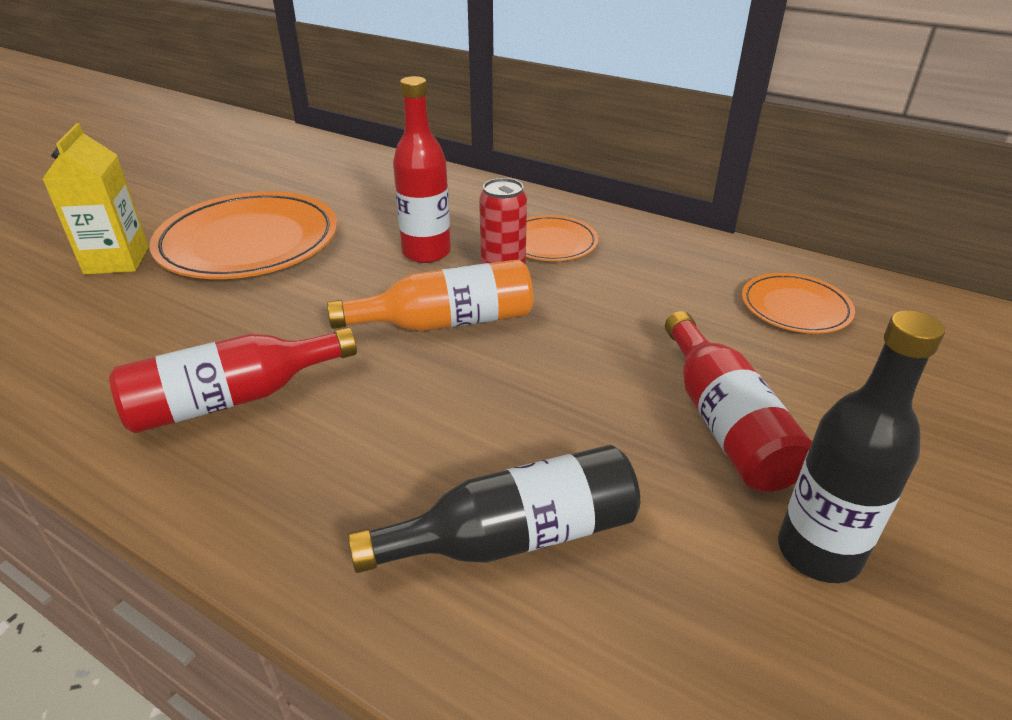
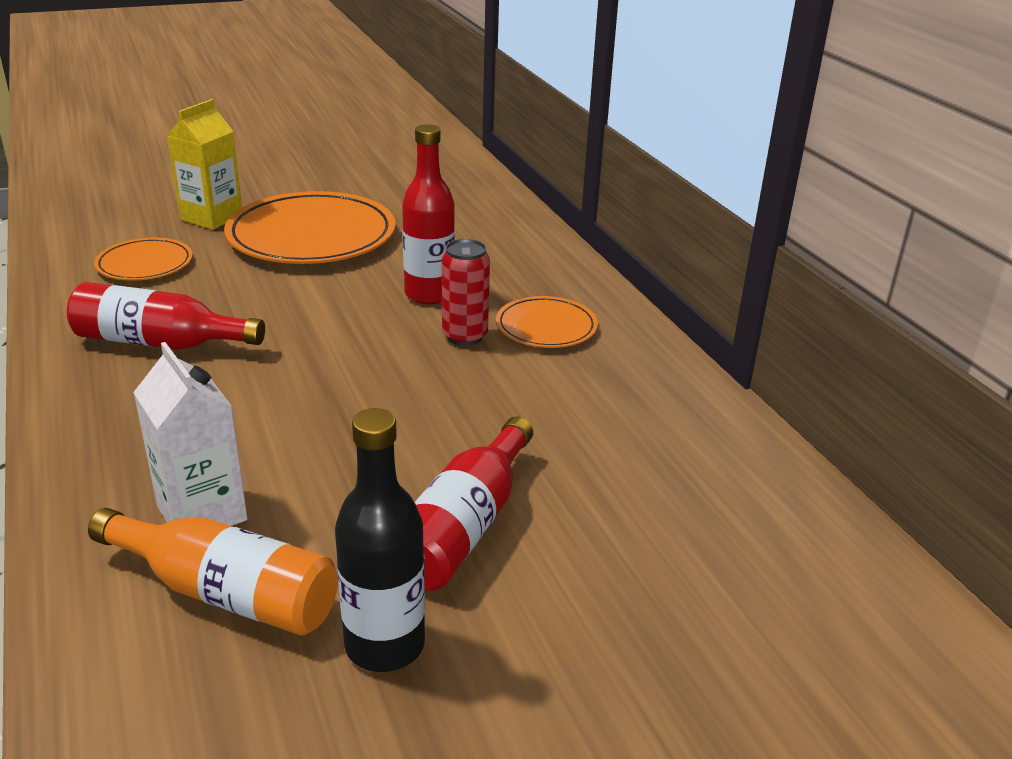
camera: 35 degrees right, 5 degrees down
orange bottle [327,259,533,331] -> orange bottle moved to [88,508,338,636]
black bottle [348,445,640,573] -> white carton [133,342,248,526]
orange plate [742,273,855,334] -> orange plate moved to [94,238,193,281]

